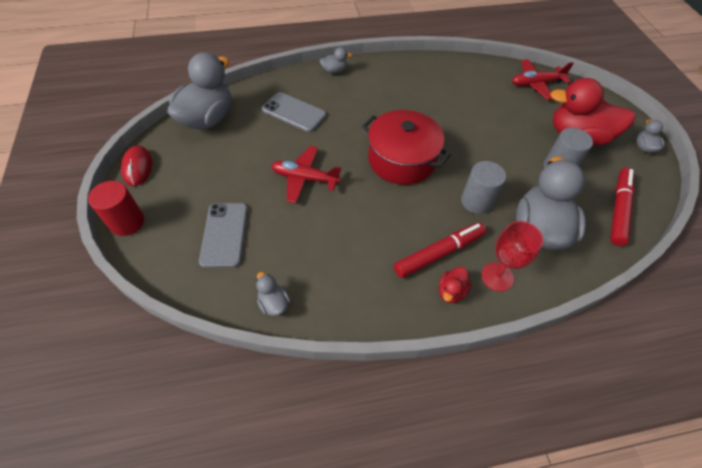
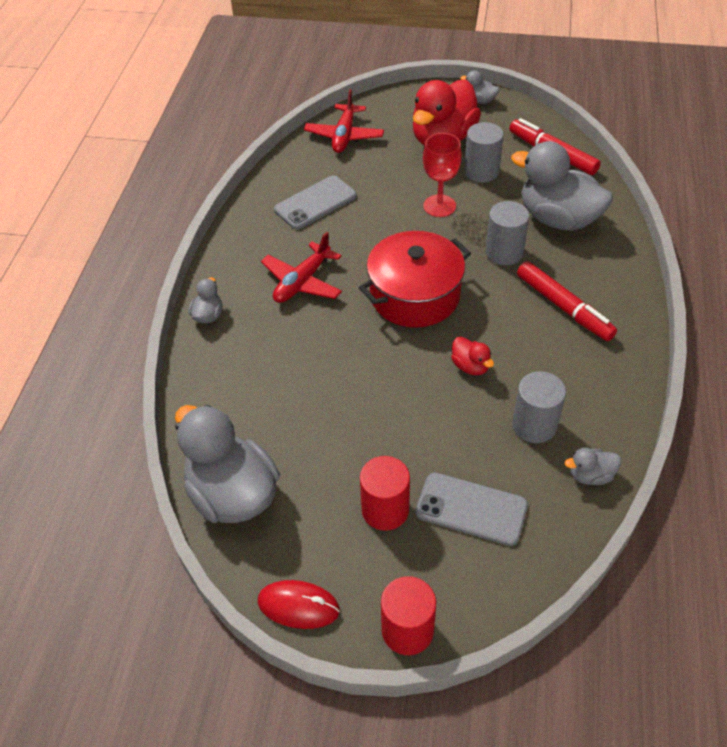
camera: 65 degrees left, 5 degrees down
grey phone [262,92,326,132] -> grey phone moved to [274,175,357,230]
red plane [271,146,341,203] -> red plane moved to [261,232,342,303]
red marker [394,222,486,278] -> red marker turned 150 degrees clockwise [517,261,617,341]
red duck [439,266,471,303] -> red duck moved to [451,337,494,375]
red goblet [481,221,543,292] -> red goblet moved to [423,133,462,217]
none -> red cylinder [360,456,410,531]
none -> grey cylinder [512,371,566,443]

